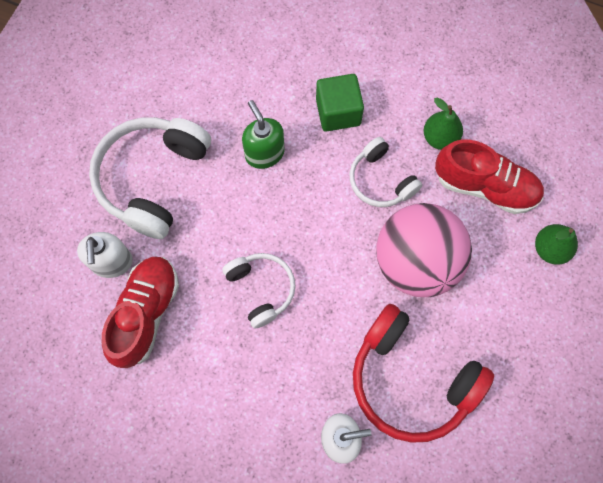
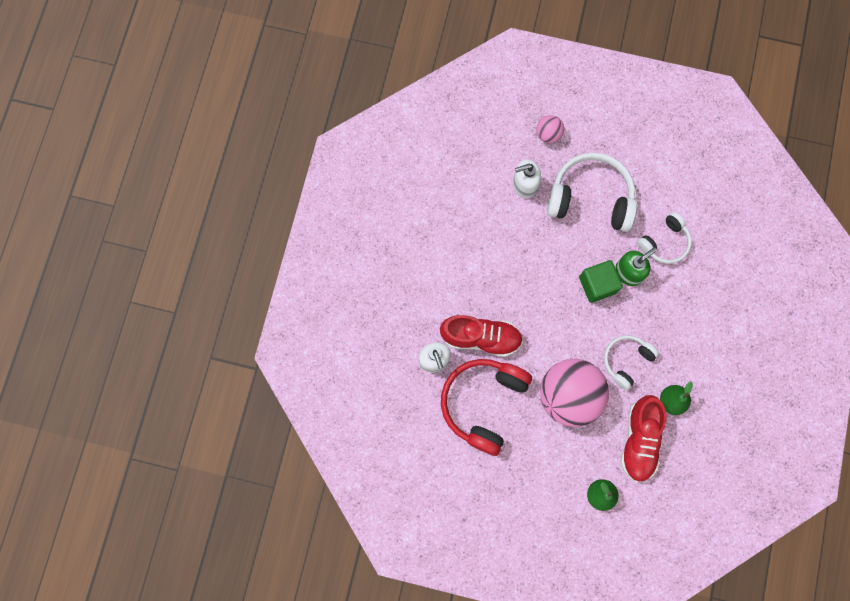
camera: 80 degrees right, 5 degrees up
red shoe [102,257,179,368] -> red shoe moved to [440,315,523,357]
white headphones [222,253,296,329] -> white headphones moved to [637,212,692,264]
green cube [316,74,364,132] -> green cube moved to [579,260,623,303]
none -> pink ball [537,115,564,143]

